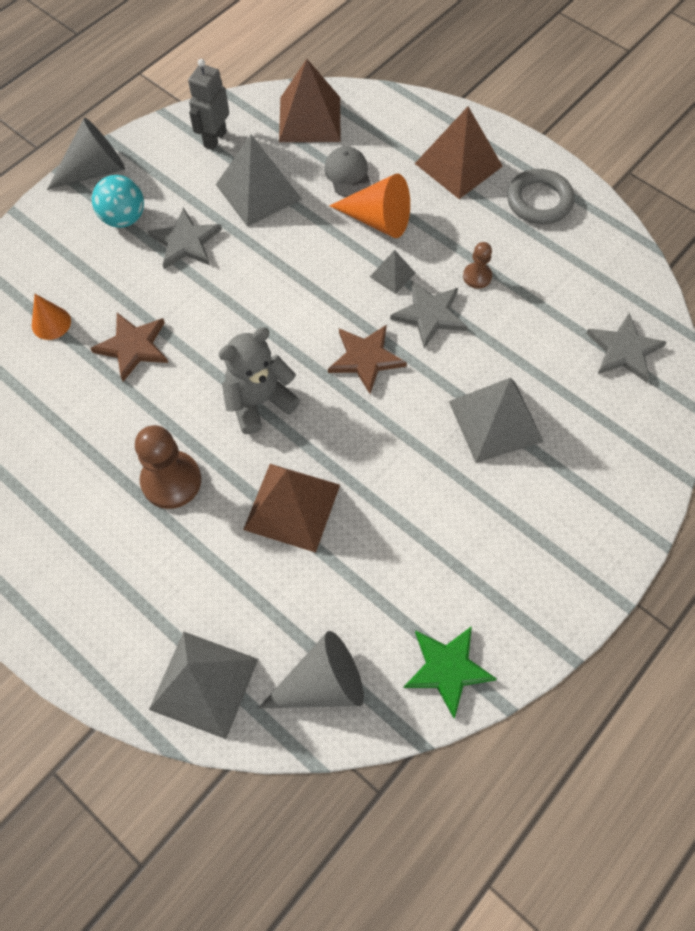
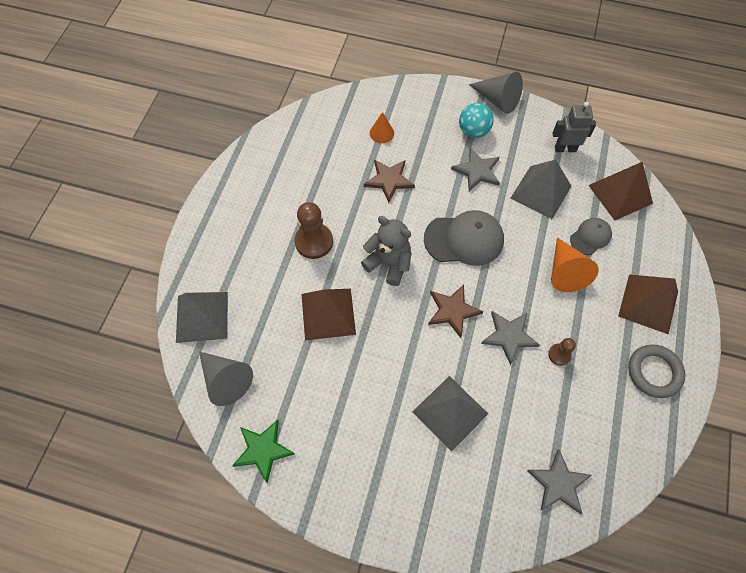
camera: 65 degrees right, 0 degrees up
grey pyramid [370,250,415,294] -> none
none -> grey cap [424,210,504,266]

